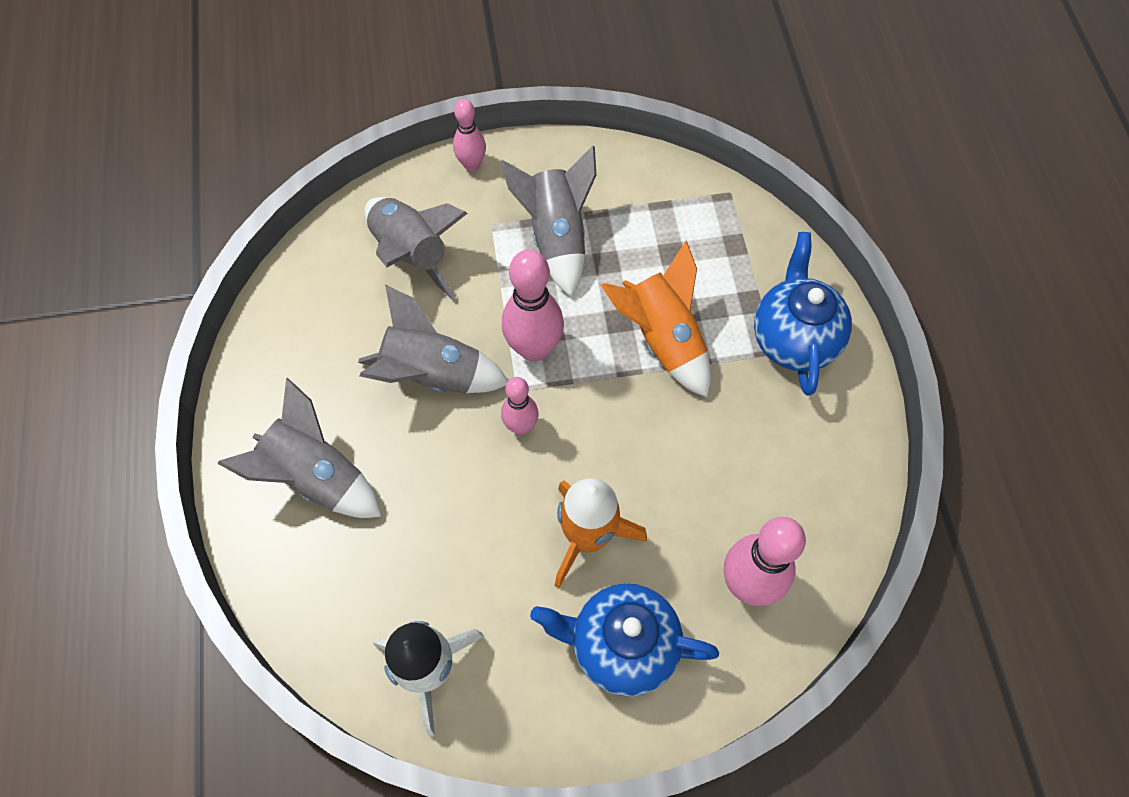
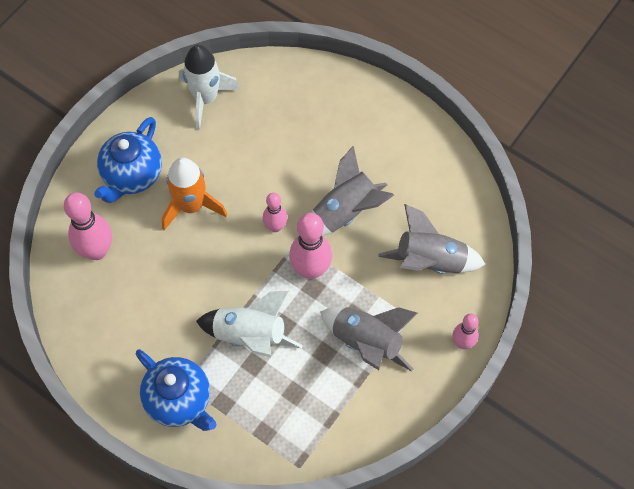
camera: 135 degrees right, 0 degrees up
grey rocket [217,378,382,518] -> none
blue teapot [530,583,719,697] -> blue teapot turned 150 degrees clockwise [94,117,162,203]
orange rocket [601,241,711,397] -> white rocket [196,291,303,357]

